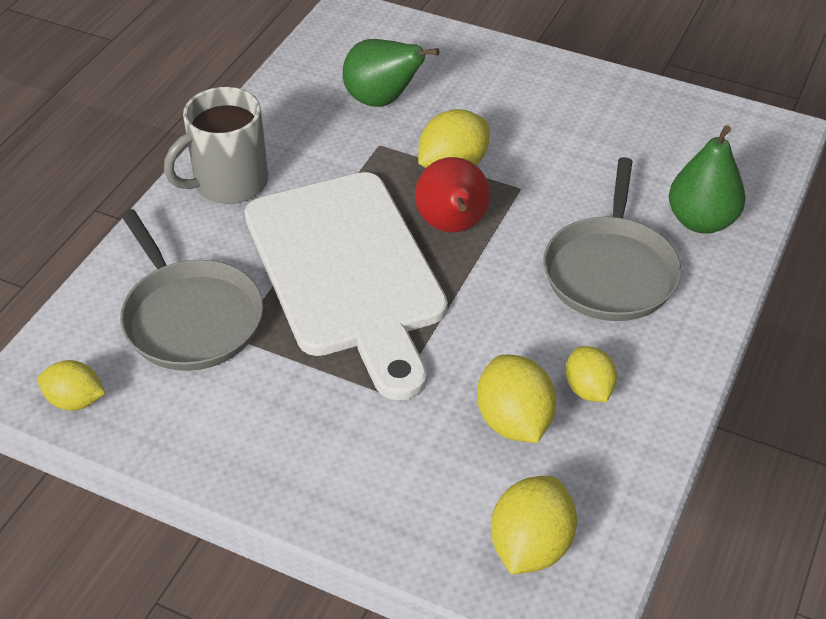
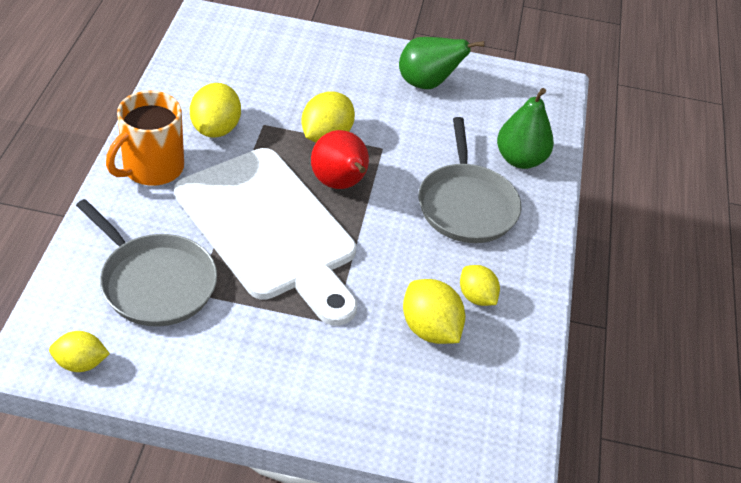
camera: 20 degrees left, 0 degrees up
grey mug [164,87,268,204] -> orange mug [106,91,184,186]
green pear [342,39,440,107] -> green pear moved to [399,37,484,89]
yellow lemon [491,476,577,574] -> yellow lemon moved to [190,83,241,138]

